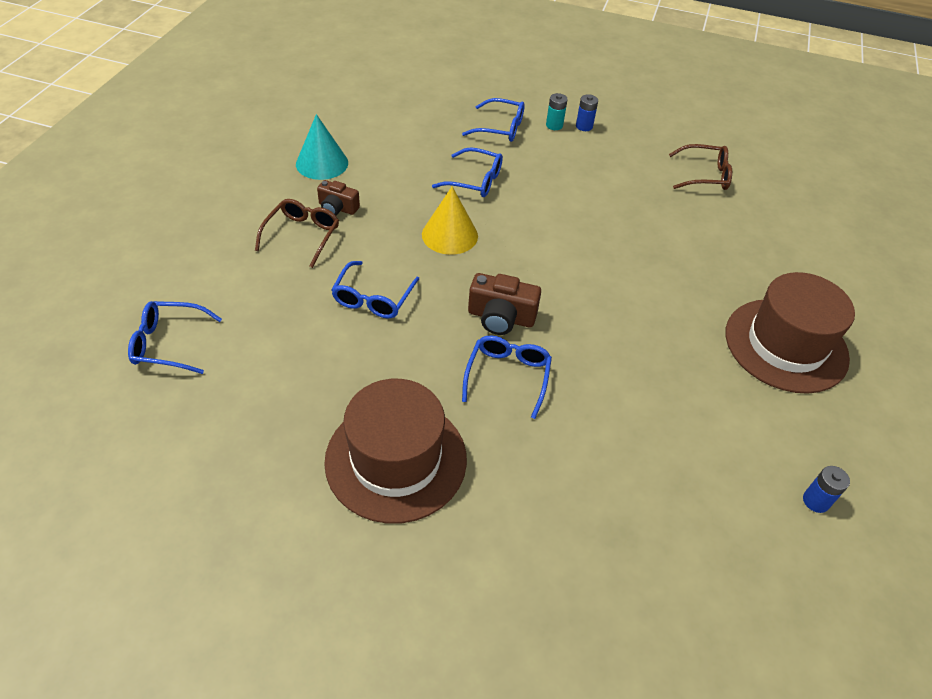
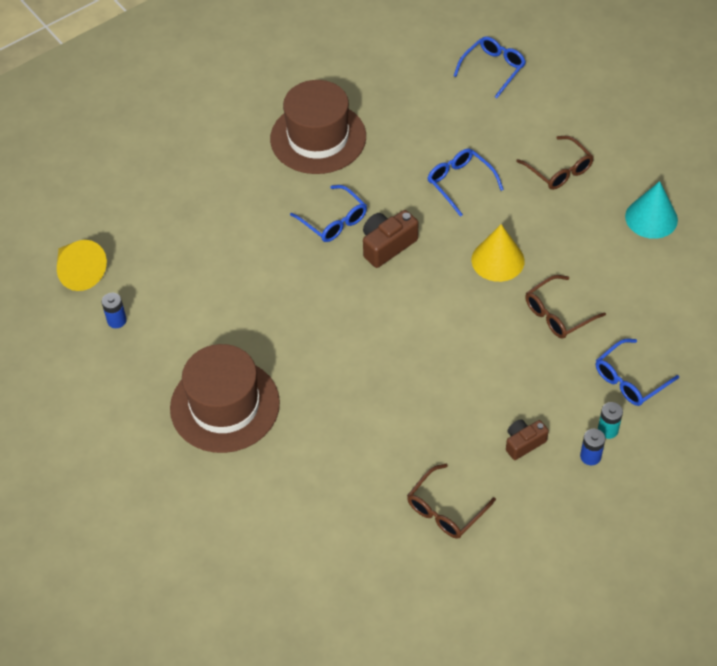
camera: 130 degrees right, 5 degrees up
brown camera [317,180,360,215] -> brown camera moved to [506,419,549,460]
blue glasses [432,147,503,197] -> brown glasses [525,275,606,339]
none -> yellow cone [57,240,107,291]

